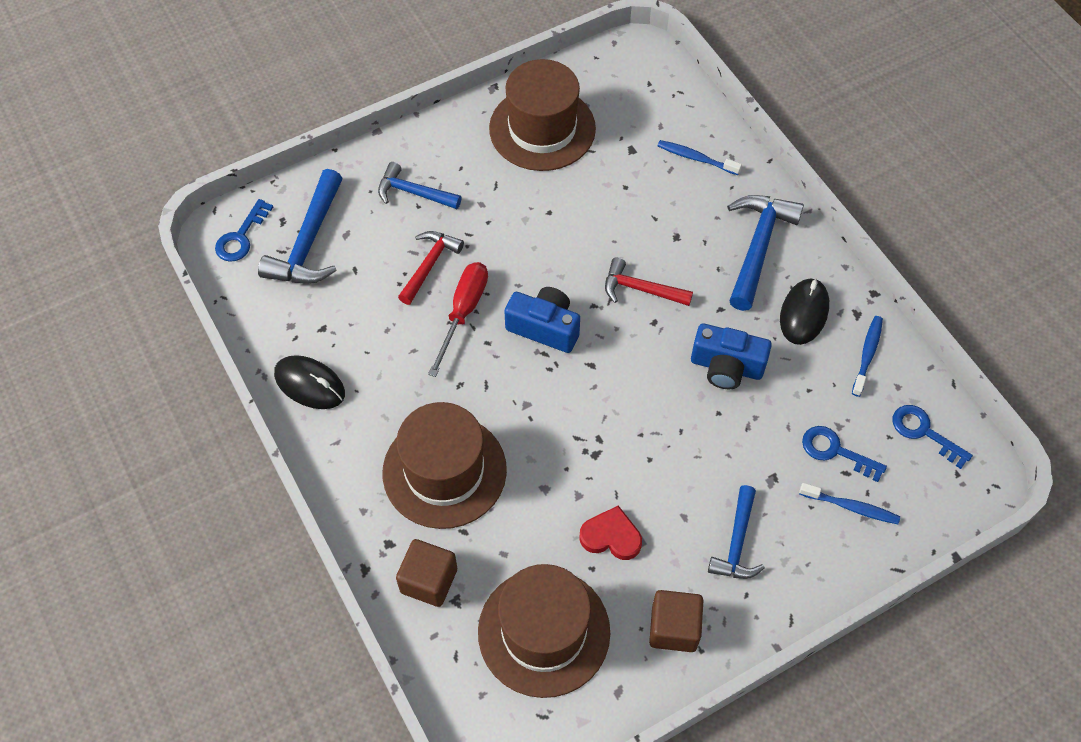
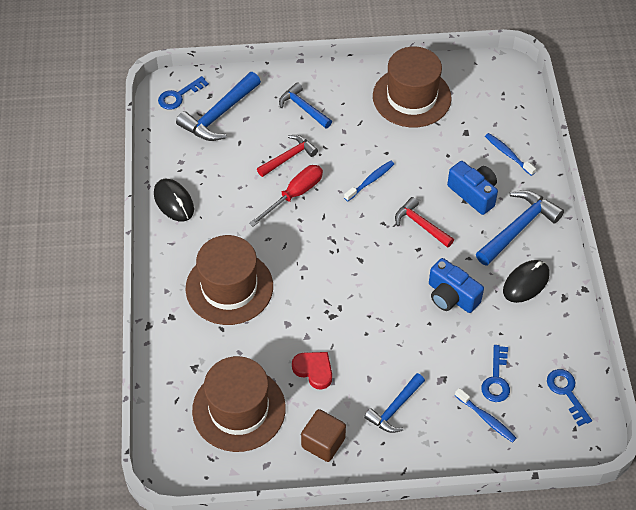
camera: 25 degrees right, 5 degrees down
brown cube [396,539,457,607] -> none
blue camera [504,287,580,353] -> blue camera moved to [447,161,498,215]
blue key [802,426,887,482] -> blue key turned 135 degrees counterclockwise [481,345,510,402]
blue toothbrush [852,316,883,397] -> blue toothbrush moved to [344,161,394,201]

